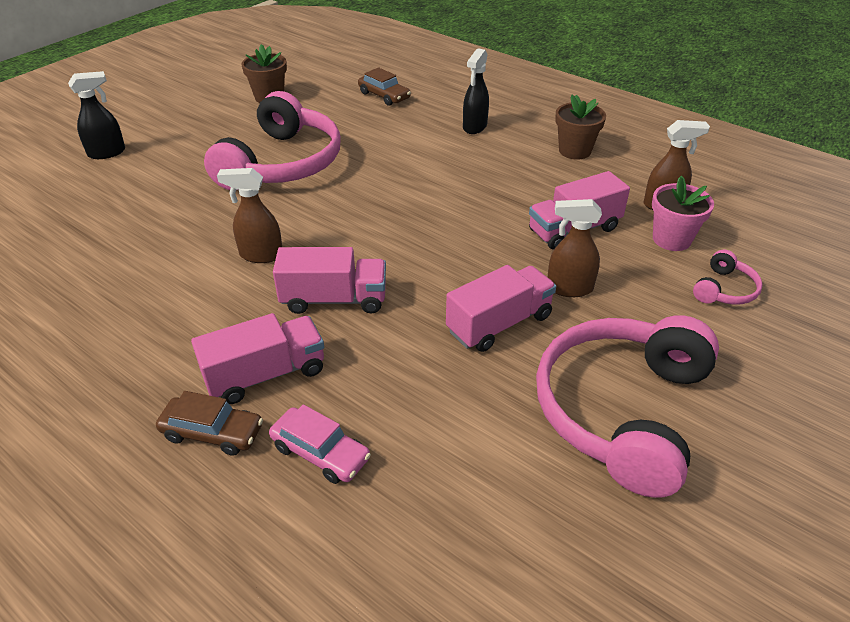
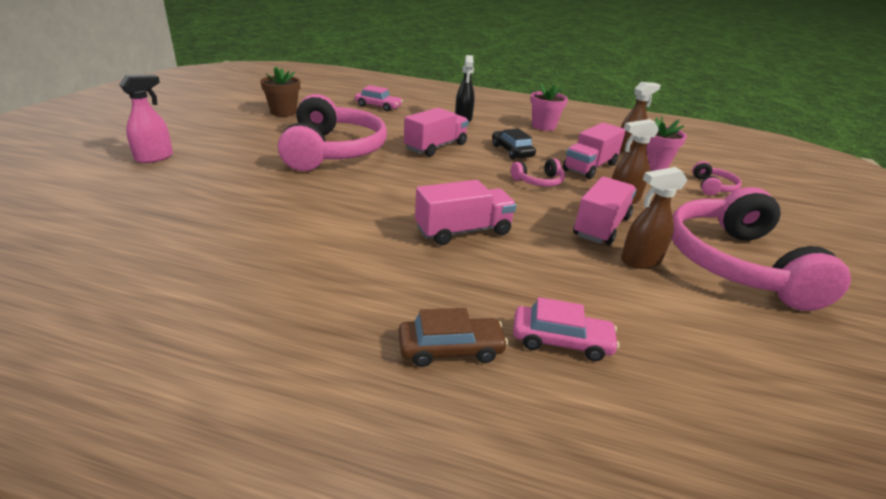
camera: 25 degrees left, 10 degrees down
black spray bottle [68,71,125,159] -> pink spray bottle [119,74,173,163]
pink truck [191,313,324,404] -> pink truck moved to [404,108,469,157]
brown spray bottle [217,168,282,263] -> brown spray bottle moved to [621,167,687,269]
brown car [358,67,411,106] -> pink car [355,85,403,112]
brown flower pot [555,95,606,160] -> pink flower pot [531,84,568,131]
none -> black car [492,129,536,159]
none -> pink headphones [511,159,565,187]

